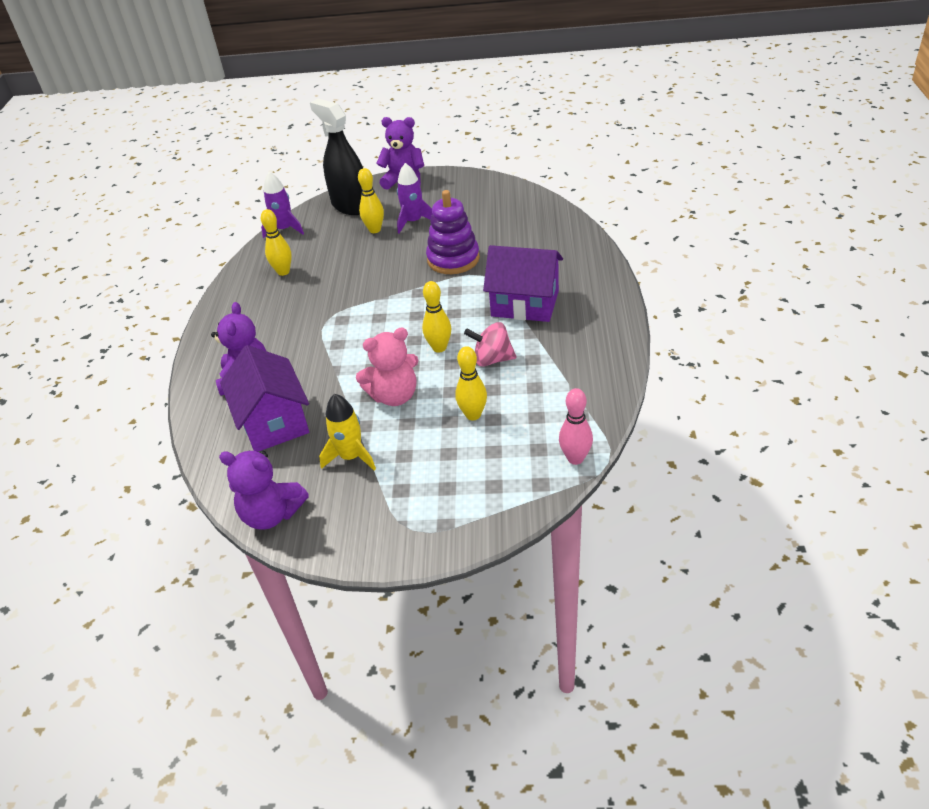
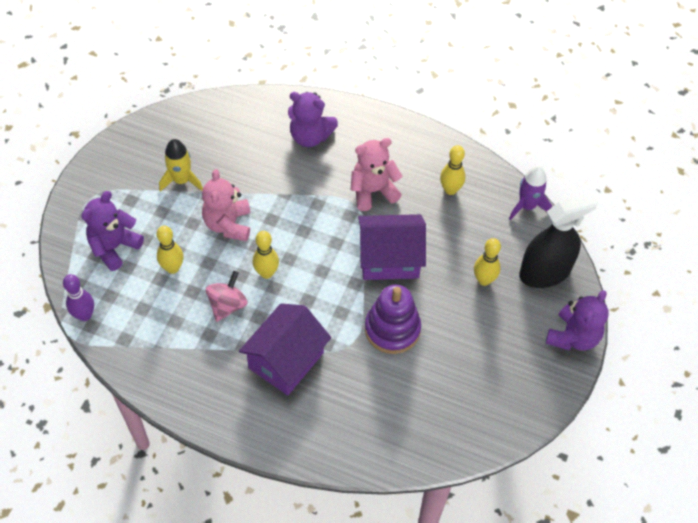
camera: 105 degrees right, 15 degrees up
purple teddy bear [219,450,309,530] -> purple teddy bear moved to [81,191,144,271]
purple house [220,345,309,452] -> purple house moved to [358,214,426,280]
purple rocket [397,163,432,233] -> none
pink bowling pin [559,388,593,465] -> purple bowling pin [63,274,94,321]
none -> pink teddy bear [351,138,402,211]

